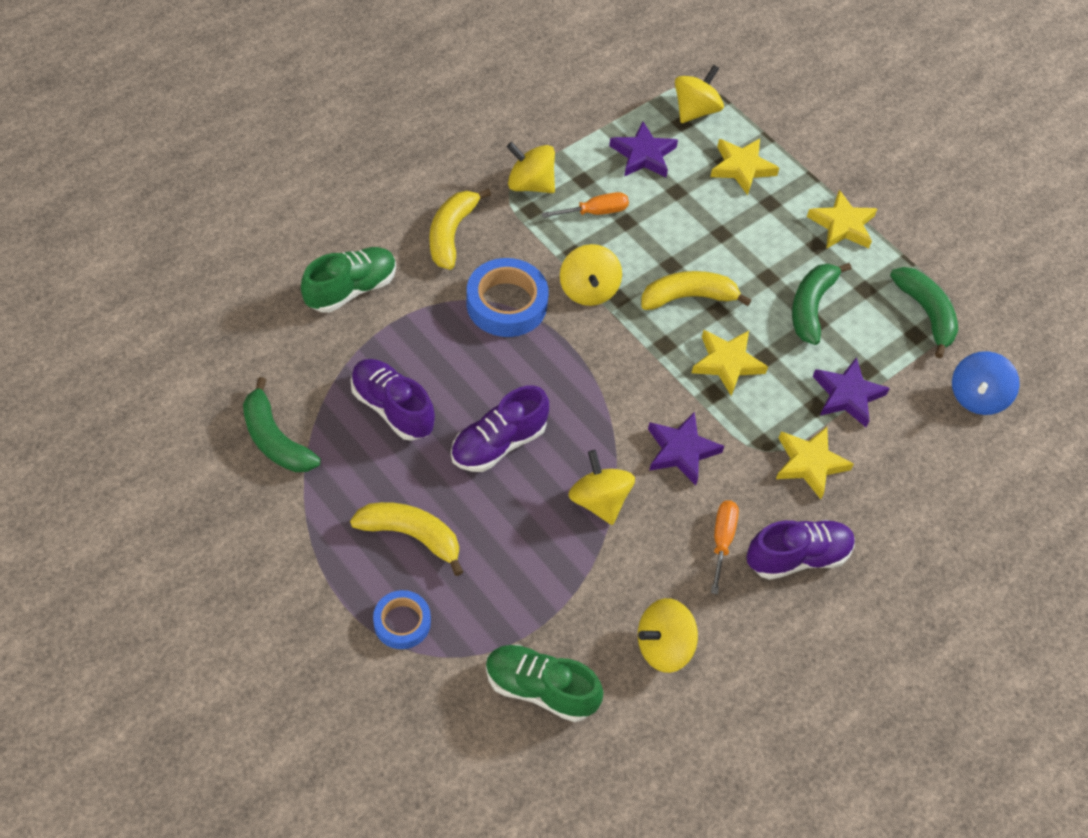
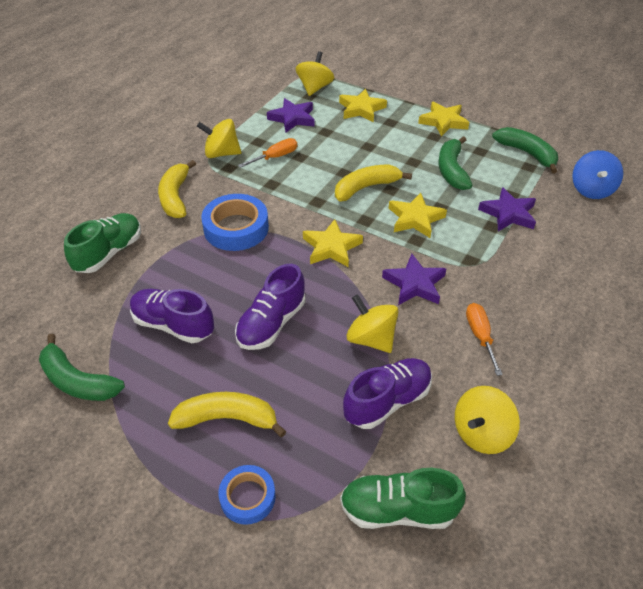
camera: 15 degrees left, 10 degrees down
yellow spinning top [560,244,622,306] -> none
purple shoe [746,520,855,580] -> purple shoe moved to [343,358,432,429]
yellow star [776,427,854,499] -> yellow star moved to [303,219,363,267]

